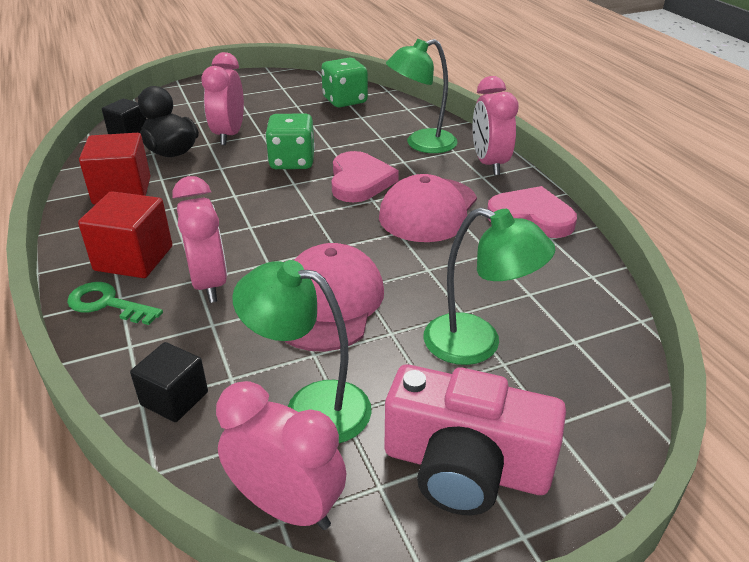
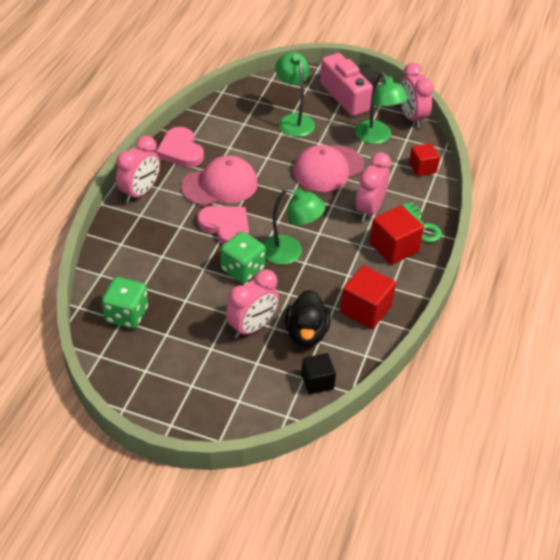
camera: 140 degrees left, 10 degrees up
black cube [130,342,208,422] -> red cube [409,143,440,177]
pink heart [331,151,399,202] -> pink heart turned 90 degrees clockwise [197,206,249,245]
green lamp [386,39,458,153] -> green lamp moved to [263,188,326,265]

